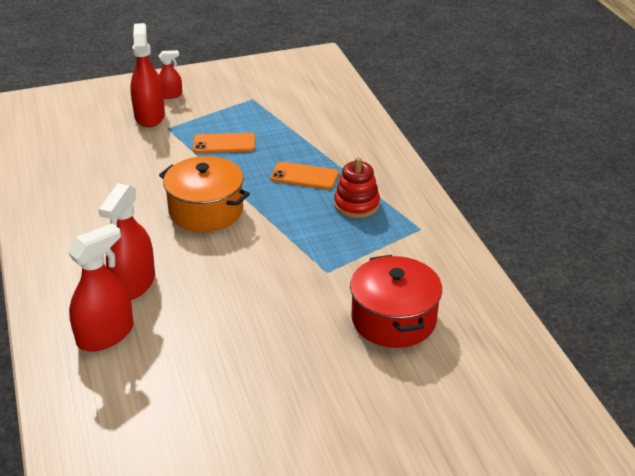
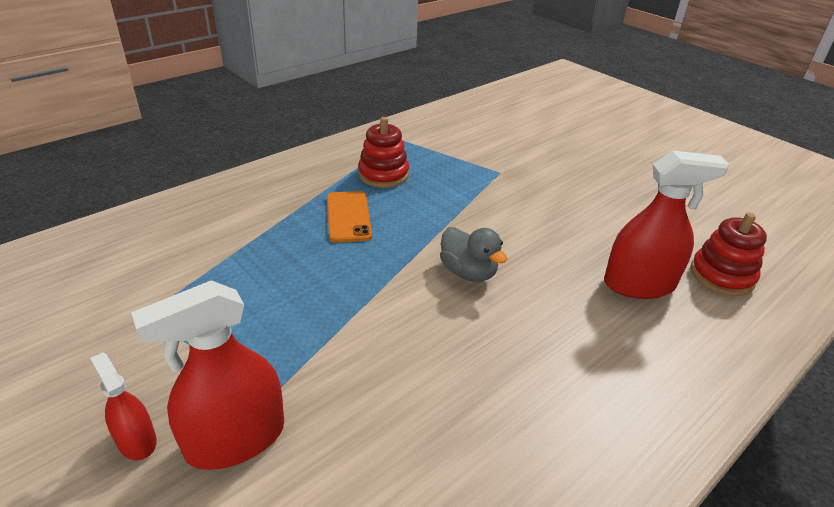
camera: 115 degrees left, 0 degrees up
red spray bottle [68,223,134,351] -> red stacking toy [690,212,767,296]
orange pot [159,156,250,232] -> grey duck [440,227,508,282]
orange phone [193,133,255,153] -> none
red pot [350,255,442,348] -> none

